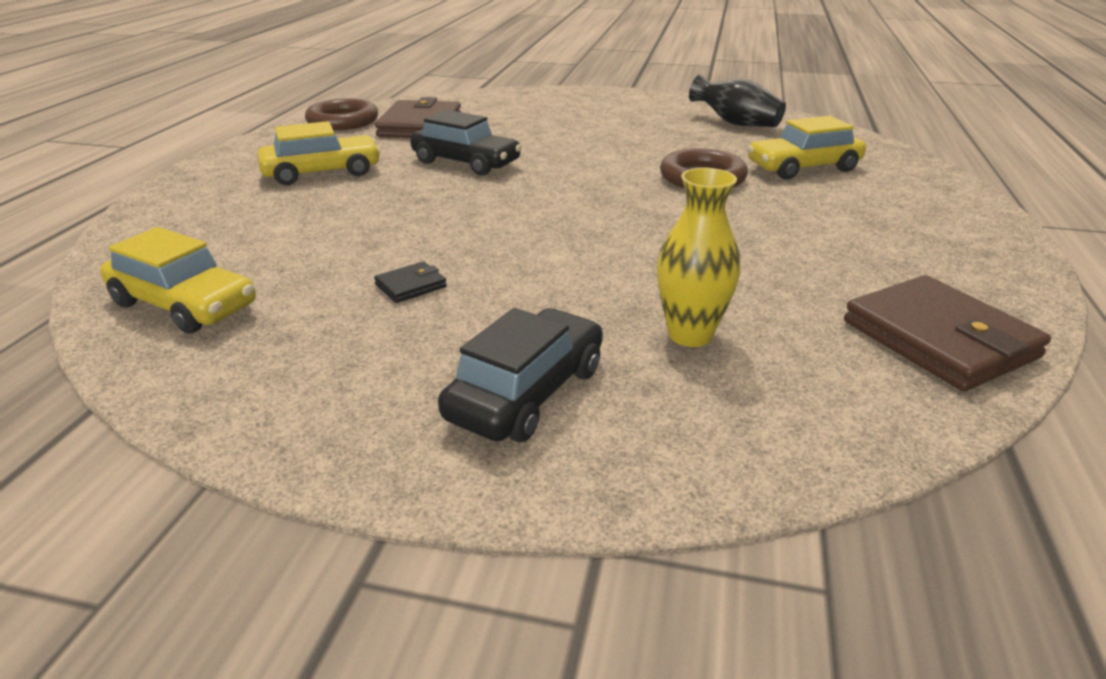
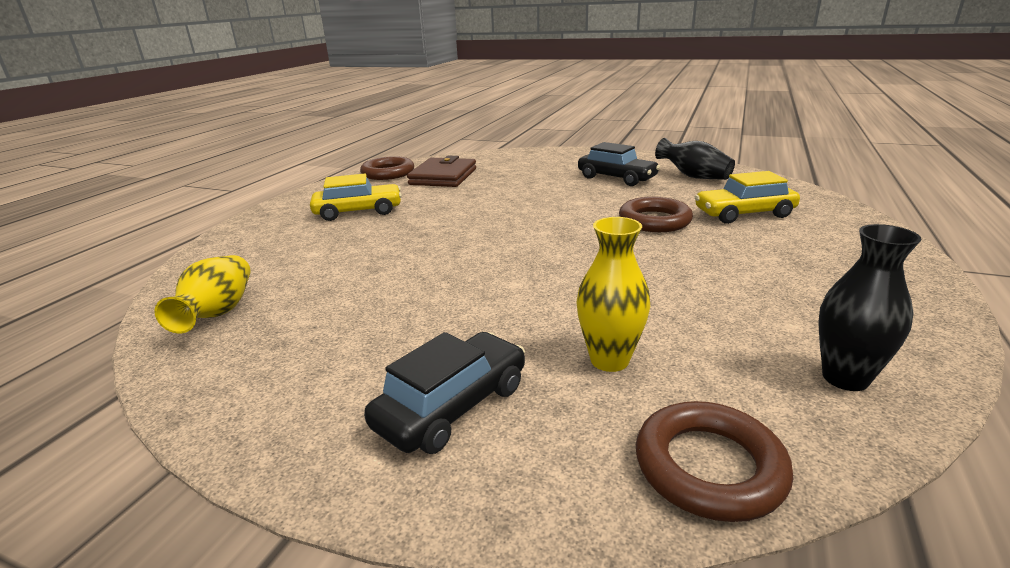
camera: 10 degrees right, 5 degrees down
yellow car [100,227,256,334] -> yellow vase [154,255,250,334]
black wallet [374,261,447,303] -> none
black car [410,110,522,176] -> black car moved to [578,142,660,186]
brown wallet [844,275,1051,391] -> black vase [818,224,922,391]
none -> brown ring [636,401,794,522]

